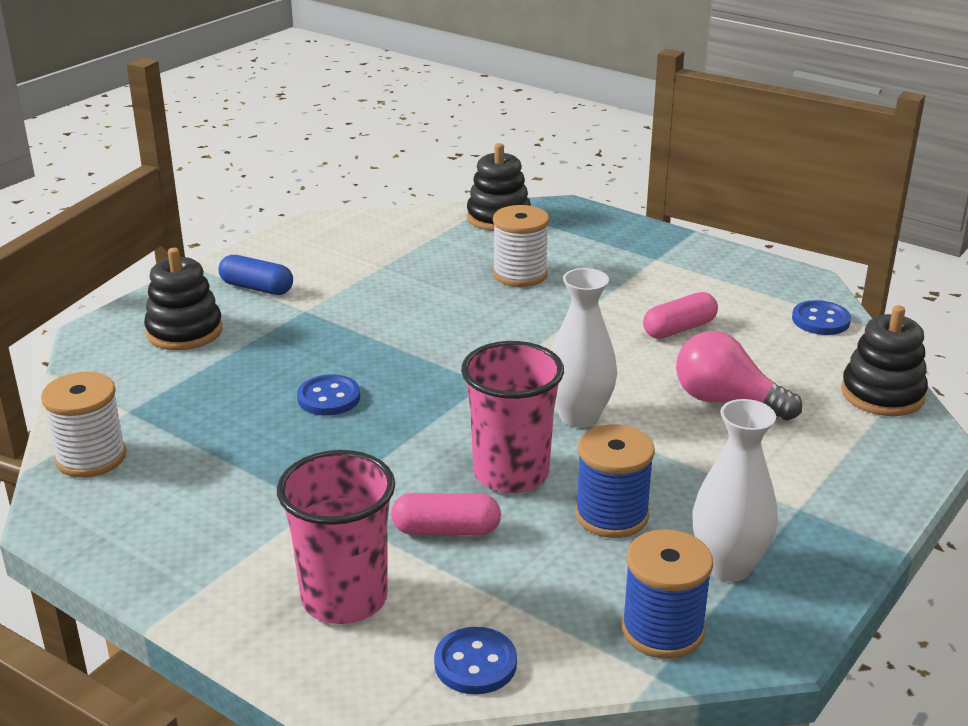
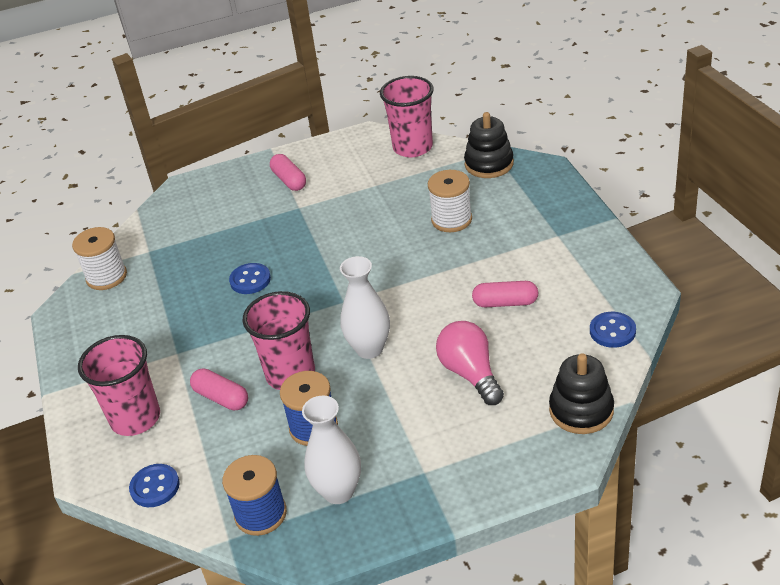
camera: 40 degrees right, 10 degrees up
black stacking toy [144,248,223,350] -> none
blue capsule [218,255,293,295] -> pink capsule [270,154,306,191]
none -> pink cup [380,76,434,158]

